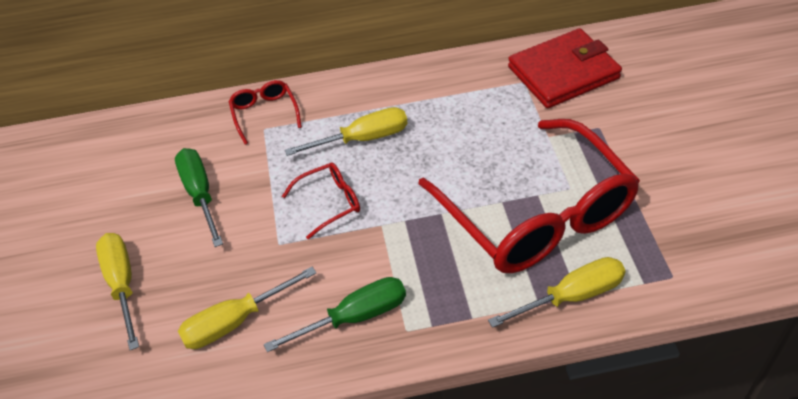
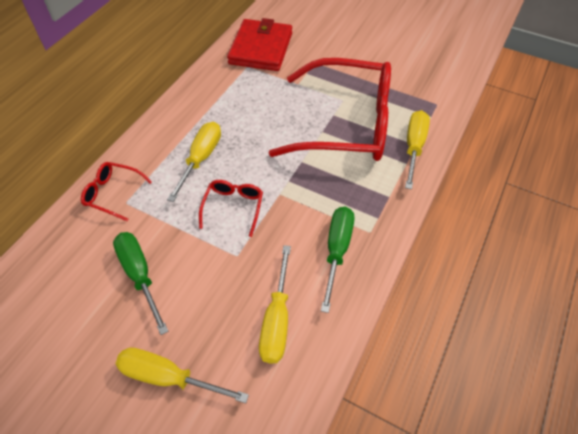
camera: 55 degrees left, 5 degrees up
green screwdriver [175,148,223,247] -> green screwdriver turned 45 degrees clockwise [113,232,168,335]

